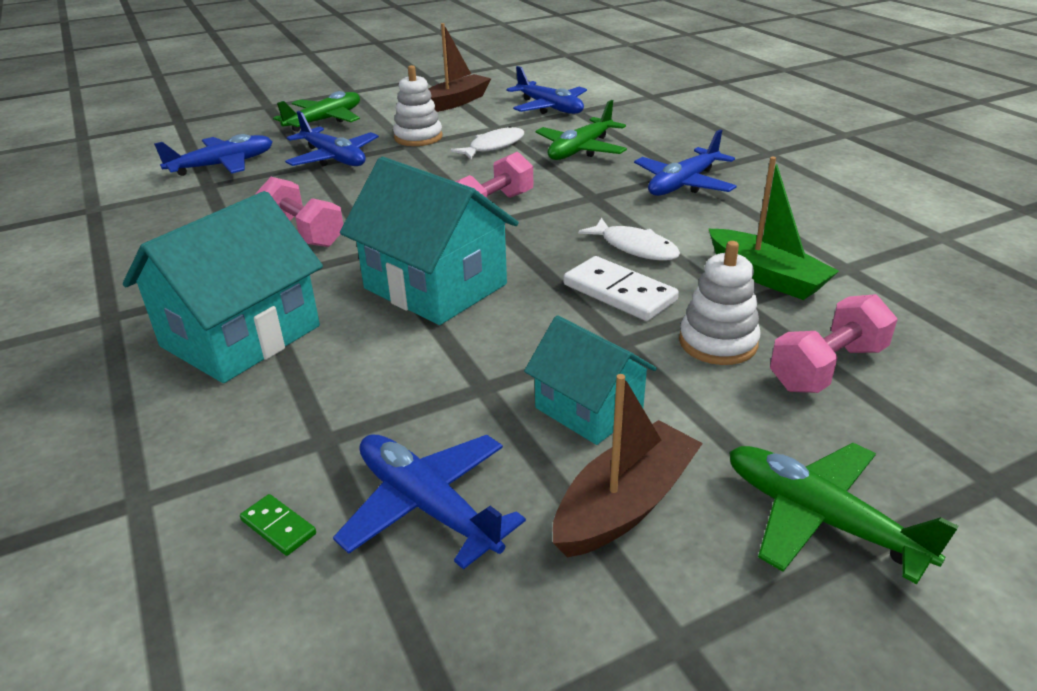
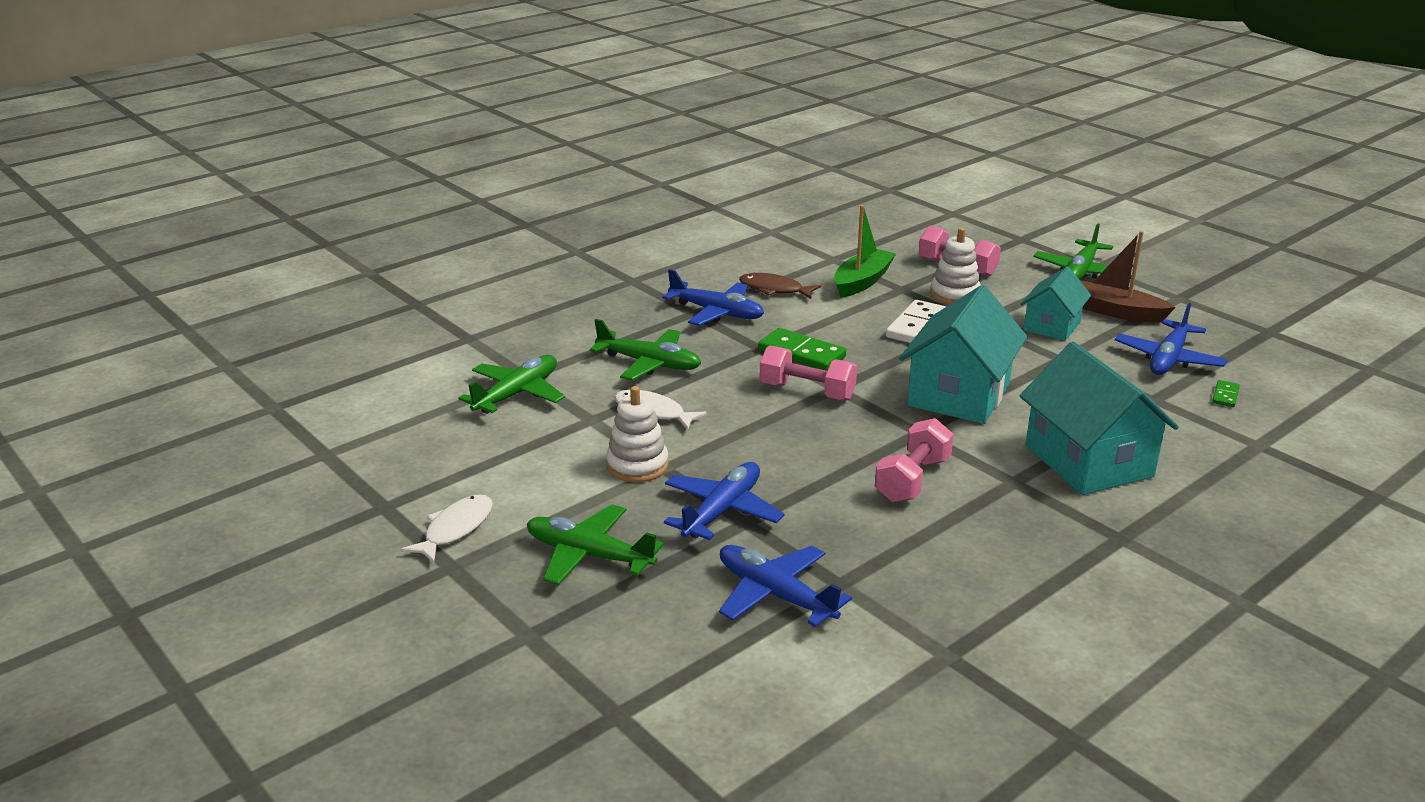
camera: 105 degrees left, 5 degrees down
turquoise house [123,191,323,383] -> turquoise house turned 45 degrees clockwise [1020,342,1179,495]
brown boat [428,23,491,112] -> none
blue plane [506,66,587,114] -> green plane [458,355,565,414]
white fish [578,218,680,261] -> white fish moved to [401,494,493,563]
none -> brown fish [739,273,821,299]
none -> green domino [758,328,846,371]

